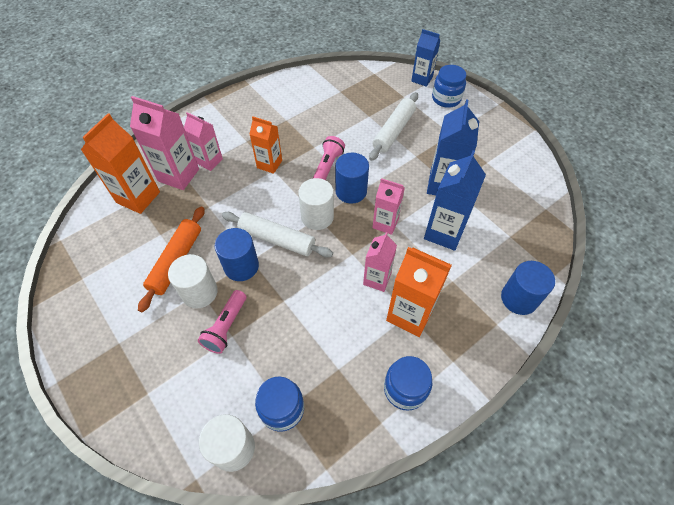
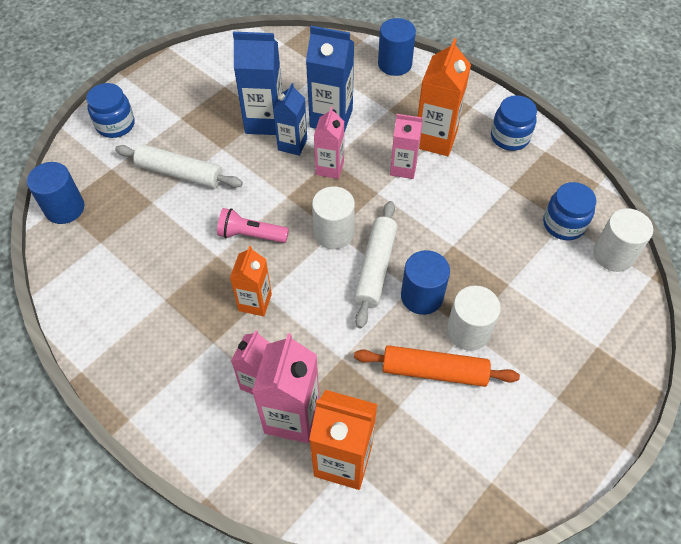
camera: 100 degrees left, 0 degrees up
pink flashlight [198,290,246,354] -> none
blue cylinder [335,153,369,204] -> blue cylinder moved to [27,162,85,224]
blue carton [411,29,440,87] -> blue carton moved to [273,83,307,156]

